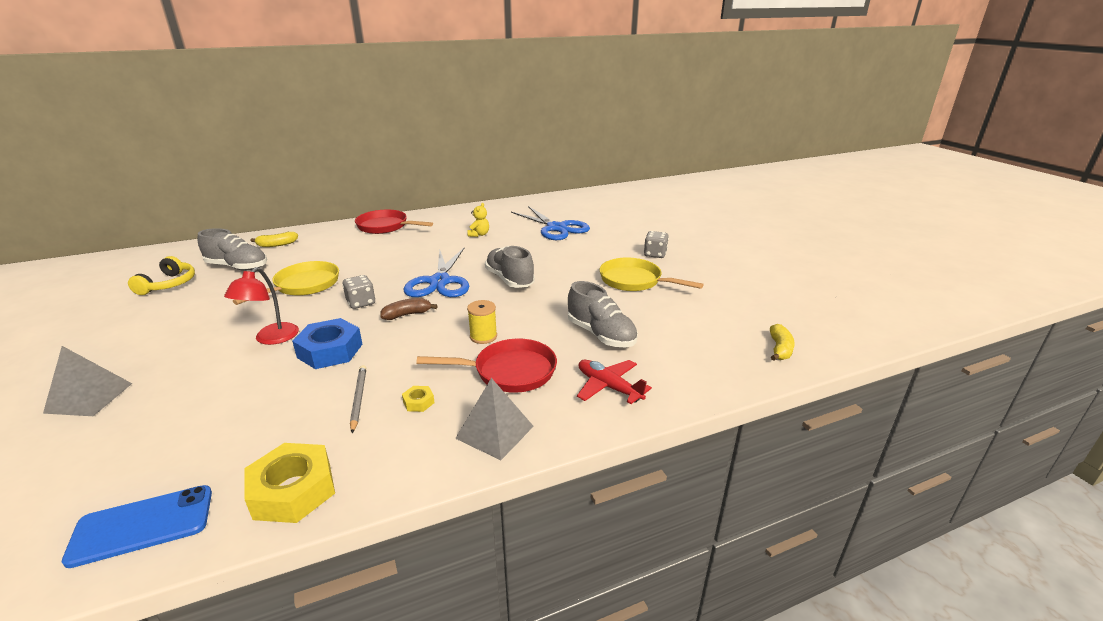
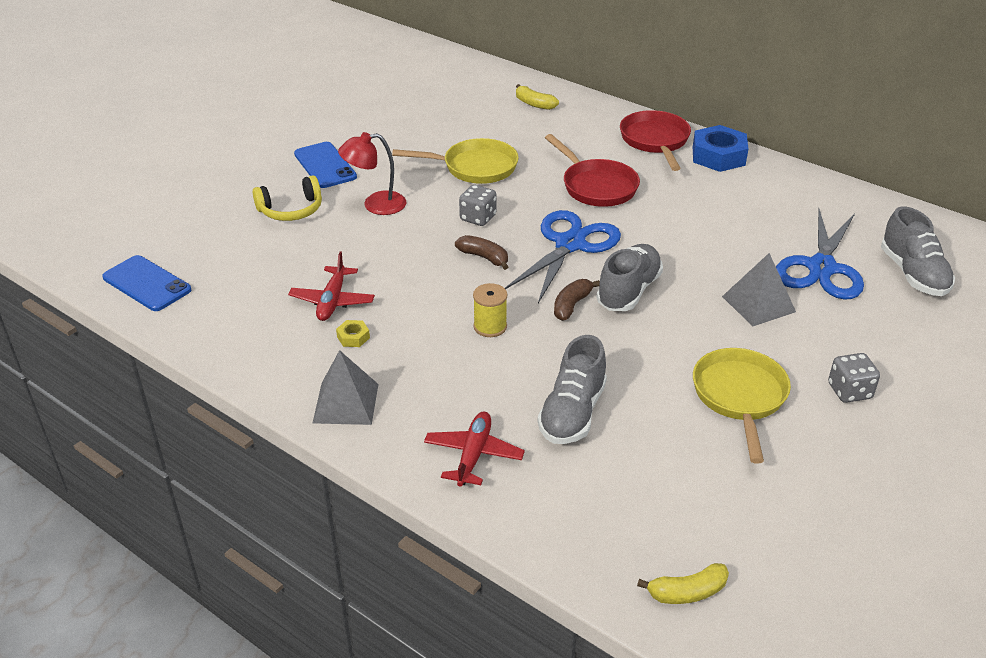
camera: 60 degrees right, 10 degrees up
grey pyramid [43,346,132,416] -> grey pyramid moved to [722,253,796,326]
yellow headphones [128,256,195,295] -> yellow headphones moved to [253,175,322,221]
grey shoe [198,228,267,271] -> grey shoe moved to [881,207,955,296]
yellow nut [244,443,335,523] -> none
blue nut [292,318,362,369] -> blue nut moved to [693,125,748,172]
grey pencil [350,365,366,433] -> red plane [288,251,375,321]
blue scissors [404,248,469,297] -> blue scissors turned 150 degrees clockwise [505,210,621,303]
red pan [416,339,557,393] -> red pan moved to [545,134,640,207]
yellow teddy bear [467,203,489,237] -> none
none -> blue phone [294,142,357,188]
none -> brown banana [554,279,600,321]

